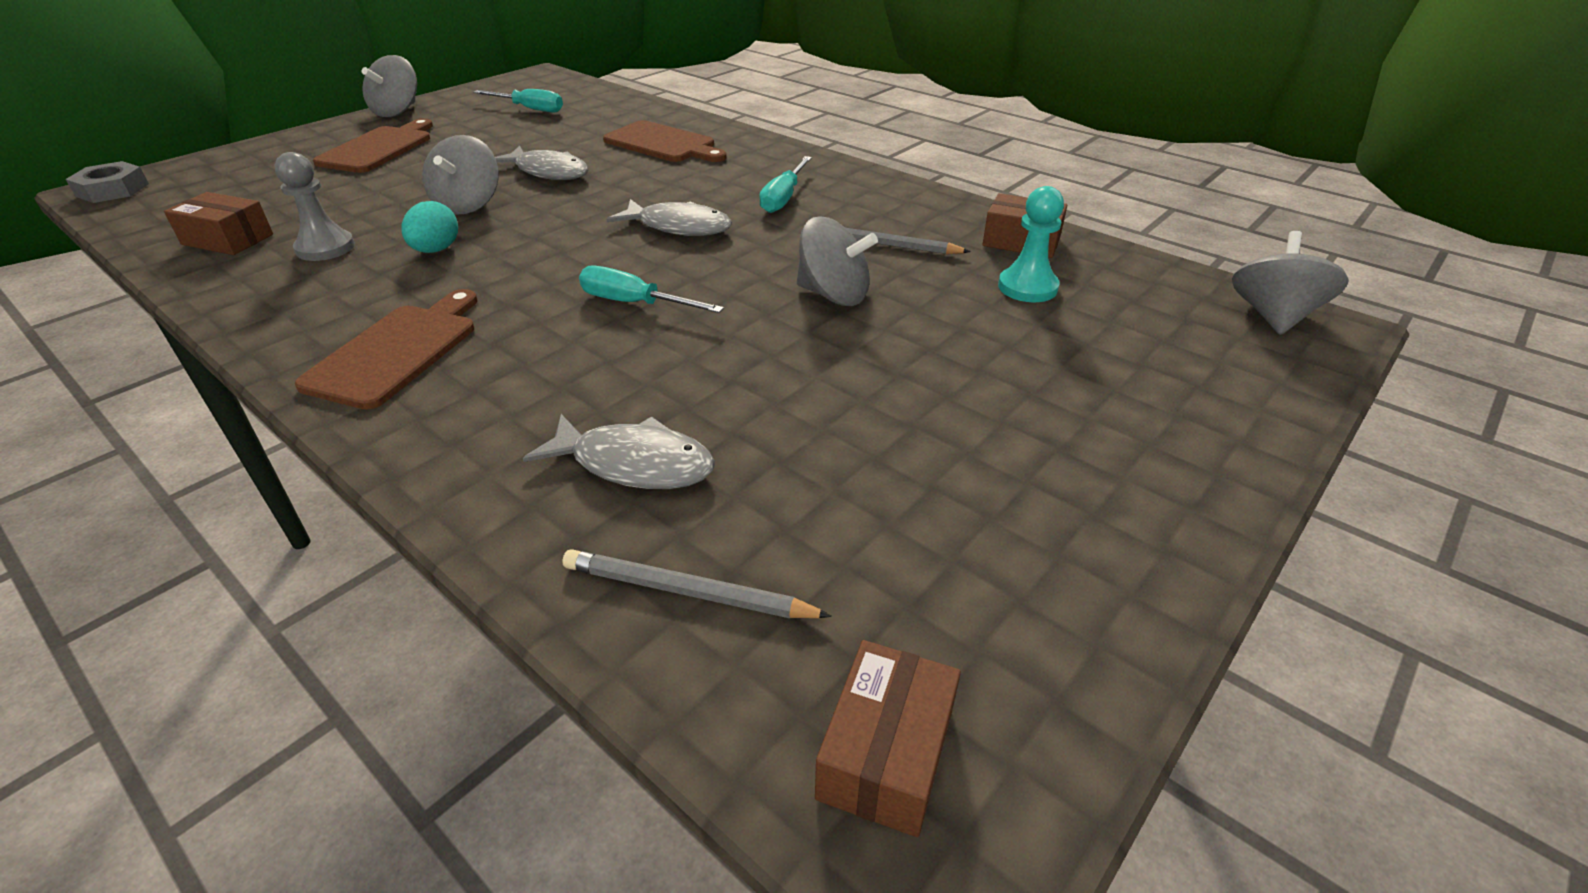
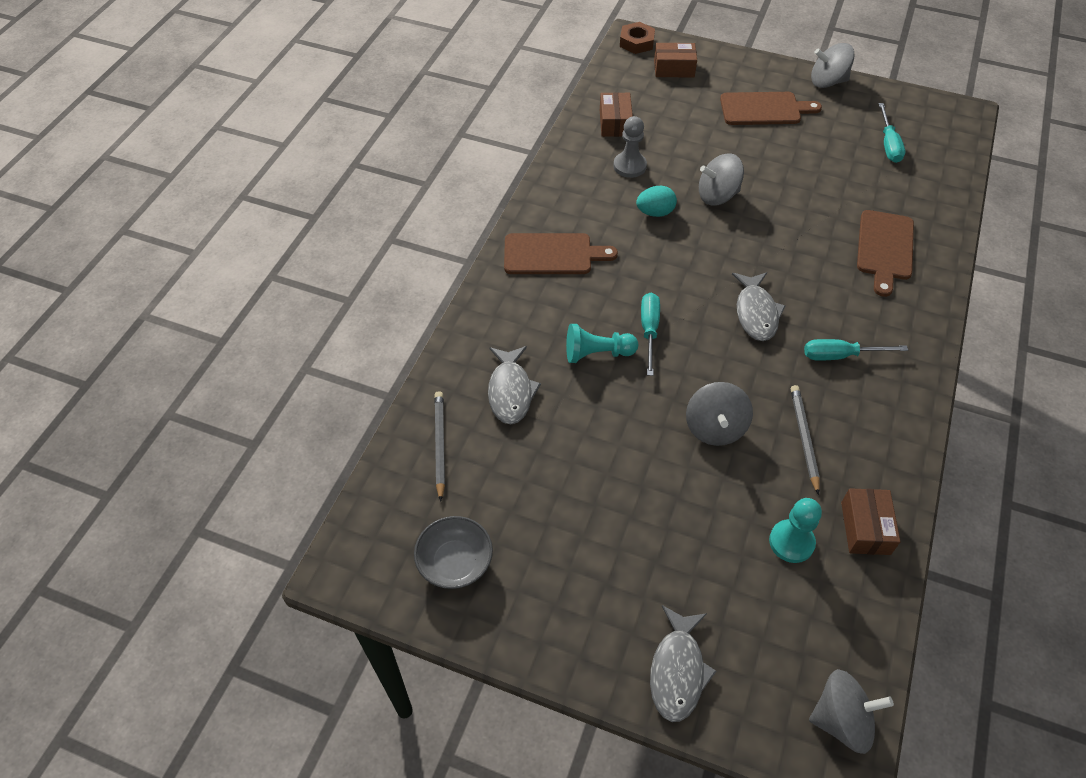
camera: 70 degrees right, 15 degrees up
grey nut [66,161,149,203] -> brown nut [620,22,655,54]
grey fish [495,146,588,180] -> grey fish moved to [650,605,716,722]
brown box [815,640,961,837] -> brown box moved to [654,43,697,78]
none -> grey bowl [414,516,493,589]
none -> turquoise pawn [566,324,638,363]

